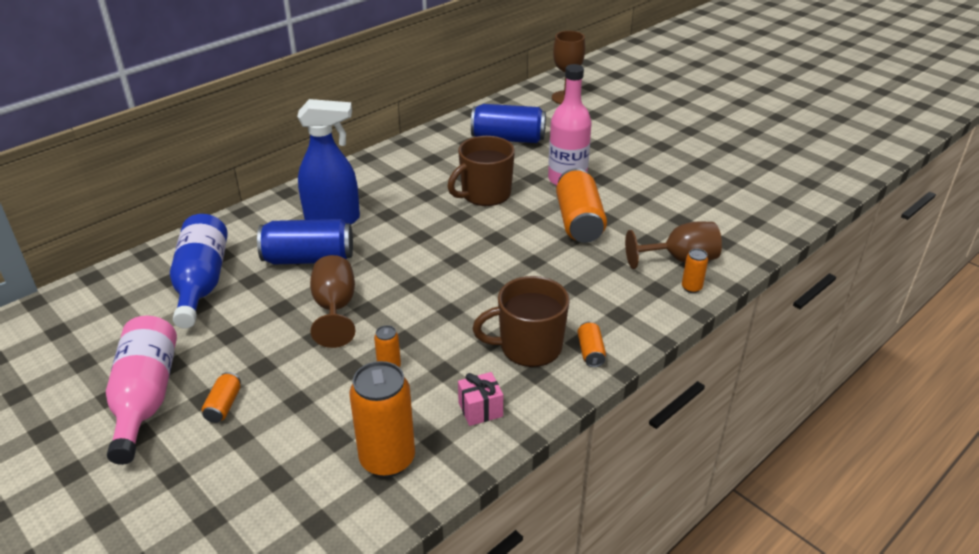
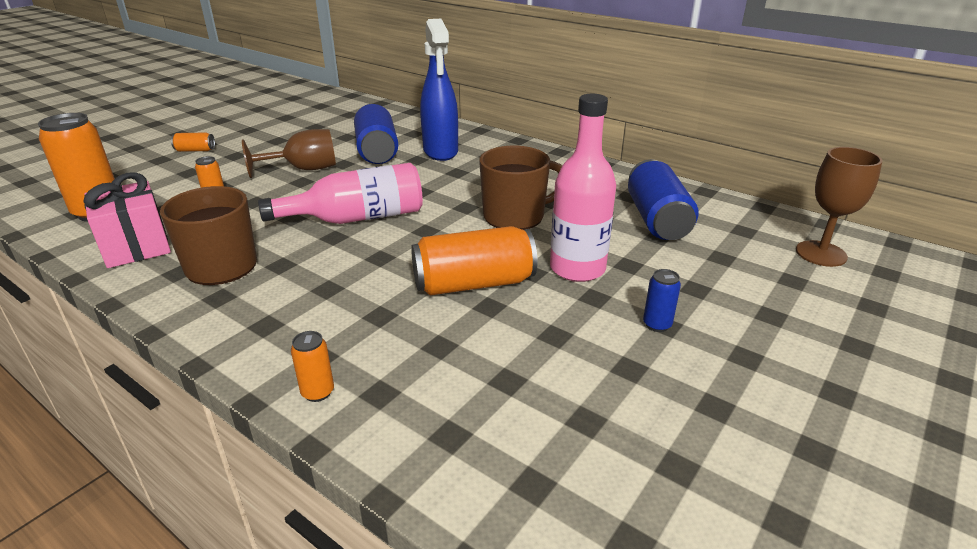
camera: 80 degrees right, 5 degrees down
pink bottle [106,316,177,465] -> pink bottle moved to [258,163,423,224]
blue bottle [170,214,228,328] -> none
brown mug [447,136,515,206] -> brown mug turned 120 degrees clockwise [479,146,562,230]
pink gift [458,372,503,426] -> pink gift [84,172,171,268], size x1.73
orange can [577,322,606,367] -> none
brown goblet [625,222,722,269] -> none
none -> blue can [643,269,681,332]

